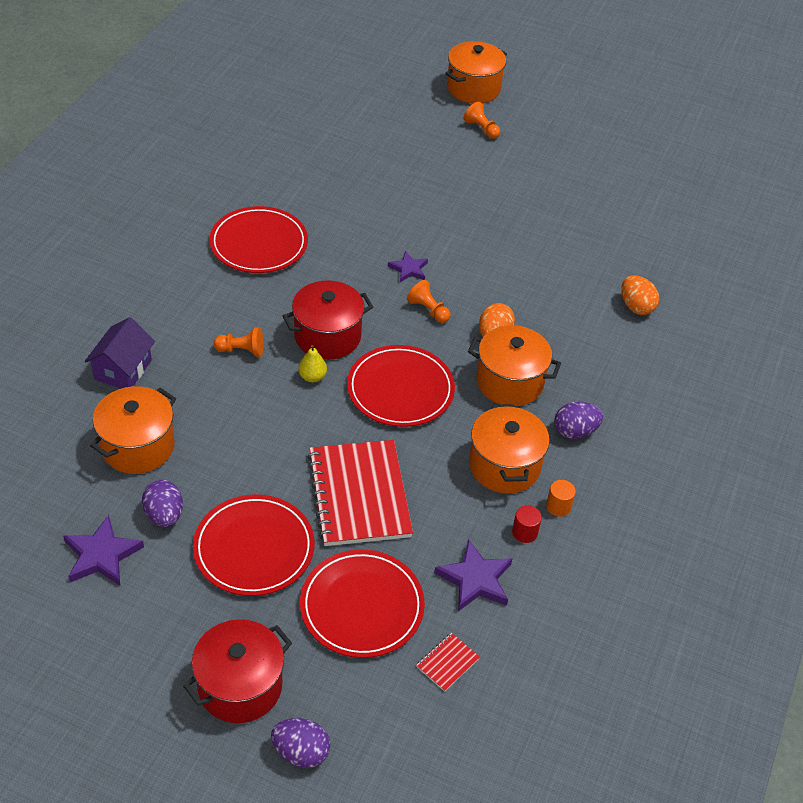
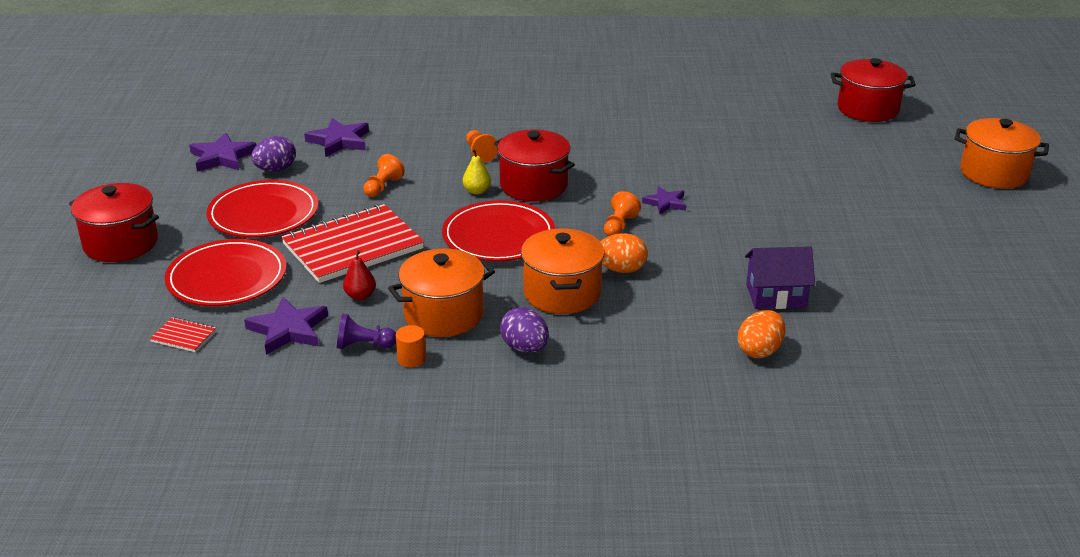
camera: 70 degrees right, 15 degrees down
purple house [85,317,155,389] -> purple house moved to [745,246,815,309]
orange pot [90,386,176,474] -> purple star [304,118,369,157]
red plate [209,206,308,273] -> none
purple egg [271,718,330,768] -> none
orange pawn [463,102,500,139] -> orange pawn moved to [363,154,405,197]
red cylinder [512,505,542,543] -> purple pawn [337,314,396,349]
none -> red pear [343,250,376,300]
none -> red pot [831,58,916,122]

